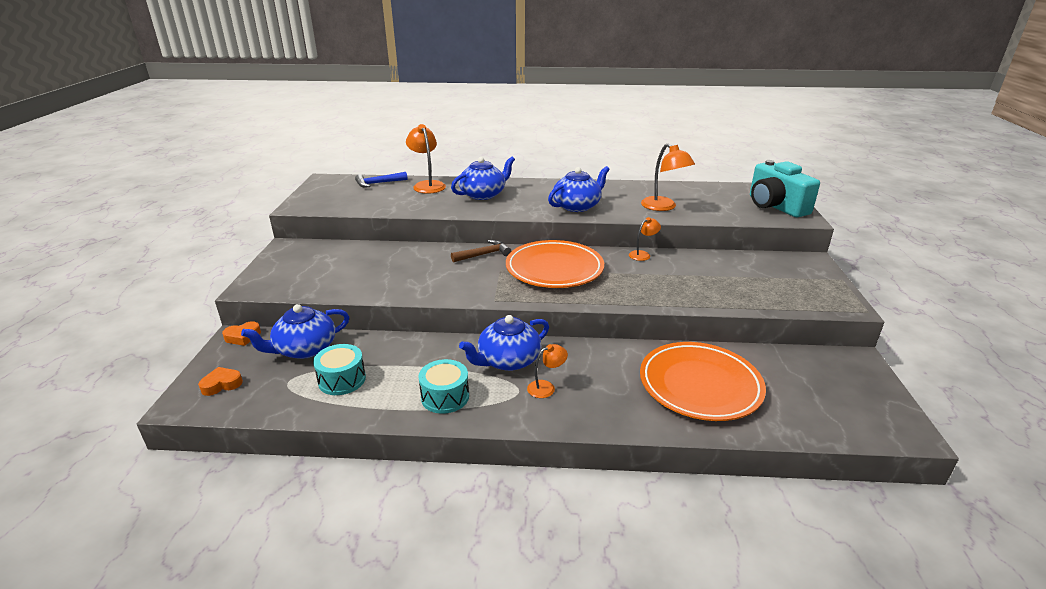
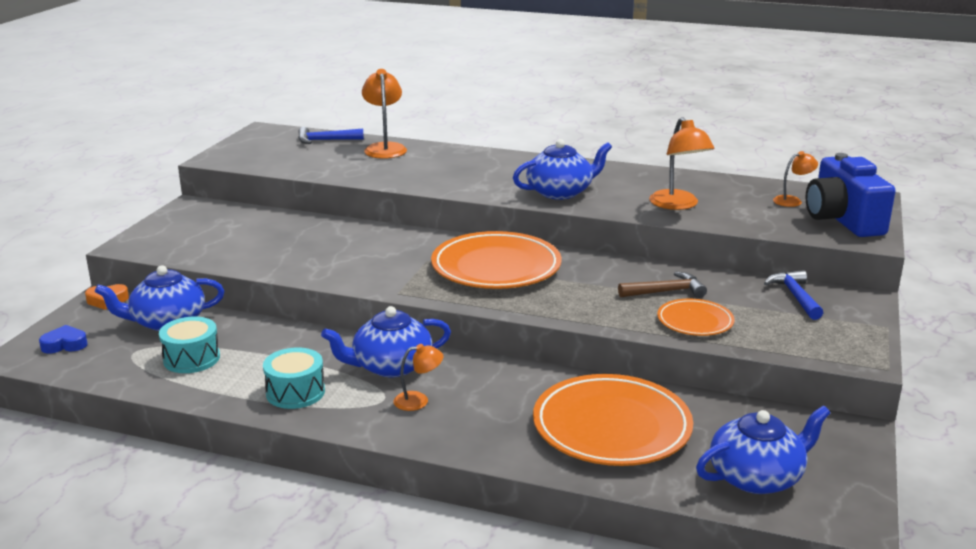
camera: 15 degrees right, 5 degrees down
orange heart [198,367,243,396] -> blue heart [39,325,88,354]
blue teapot [451,156,515,200] -> blue teapot moved to [696,406,830,494]
brown hammer [451,240,511,263] -> brown hammer moved to [618,272,707,298]
orange lamp [629,217,661,261] -> orange lamp moved to [773,151,818,207]
turquoise camera [750,160,820,217] -> blue camera [806,153,896,237]
none -> orange plate [657,299,734,336]
none -> blue hammer [764,270,823,320]

